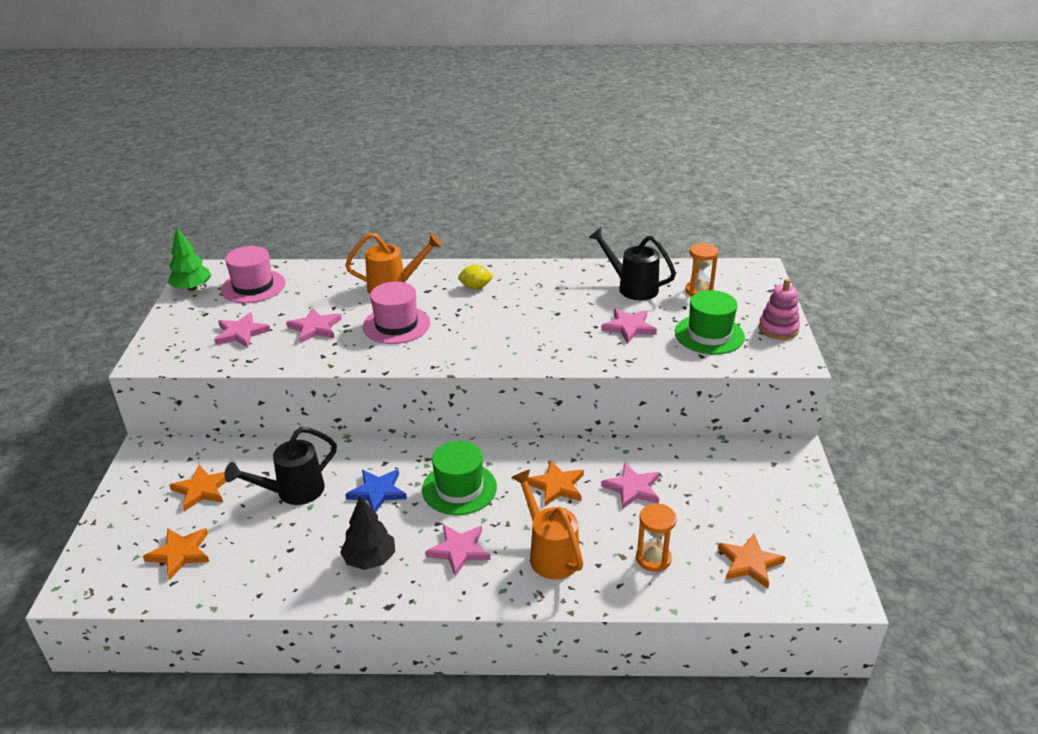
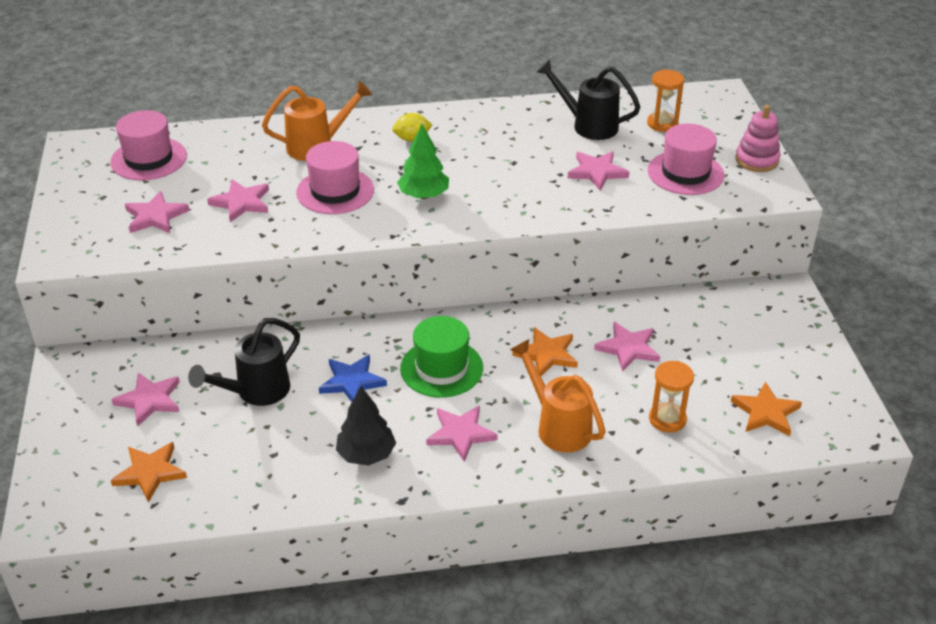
camera: 10 degrees left, 5 degrees up
green tree [168,227,212,291] -> green tree moved to [397,124,449,199]
orange star [169,465,227,511] -> pink star [111,373,180,427]
green hat [675,290,745,355] -> pink hat [648,124,724,195]

